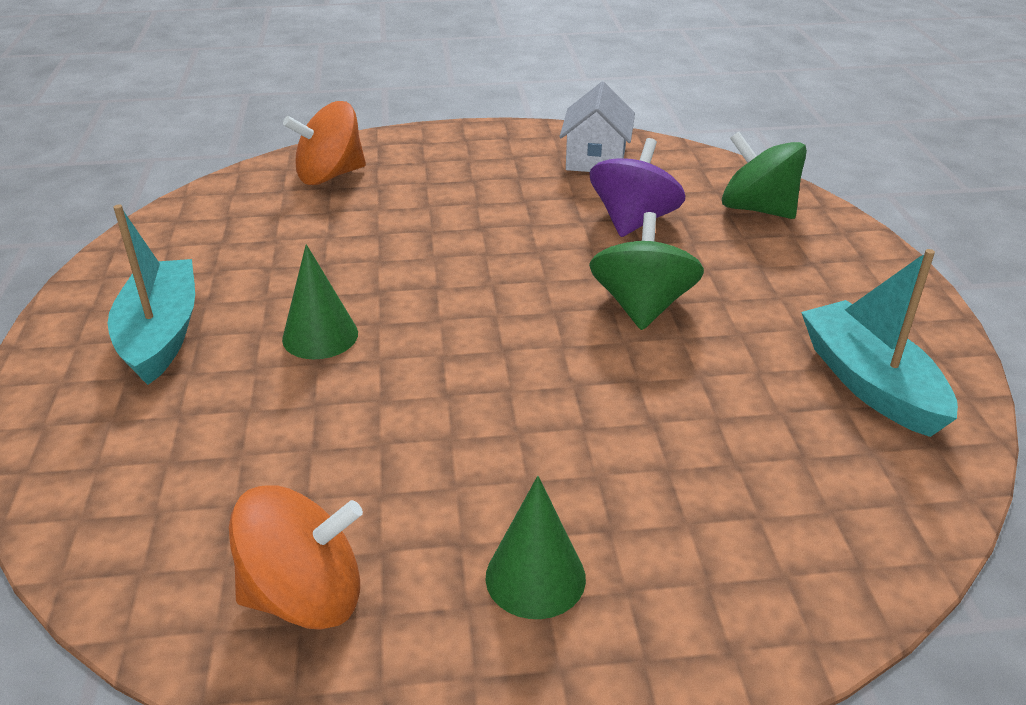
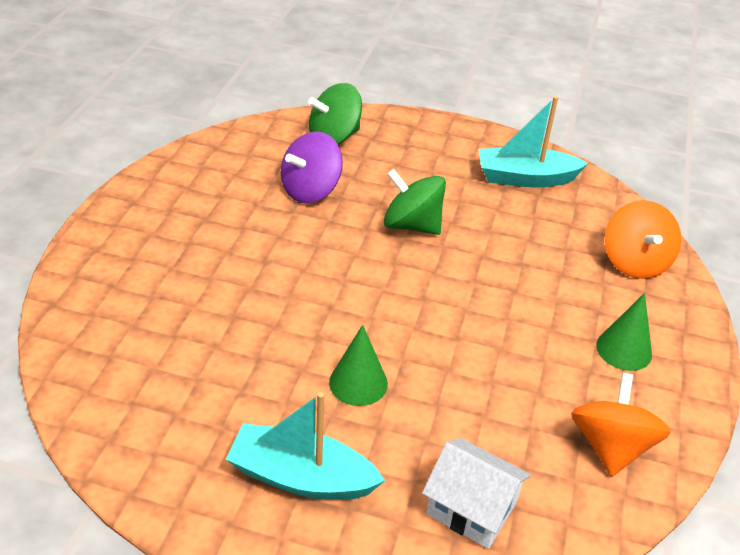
camera: 70 degrees left, 5 degrees up
orange spinning top [283,101,366,185] -> orange spinning top moved to [605,200,681,279]
white house [559,82,635,172] -> white house moved to [422,438,531,549]
purple spinning top [589,138,685,237] -> purple spinning top turned 90 degrees counterclockwise [281,131,343,203]

